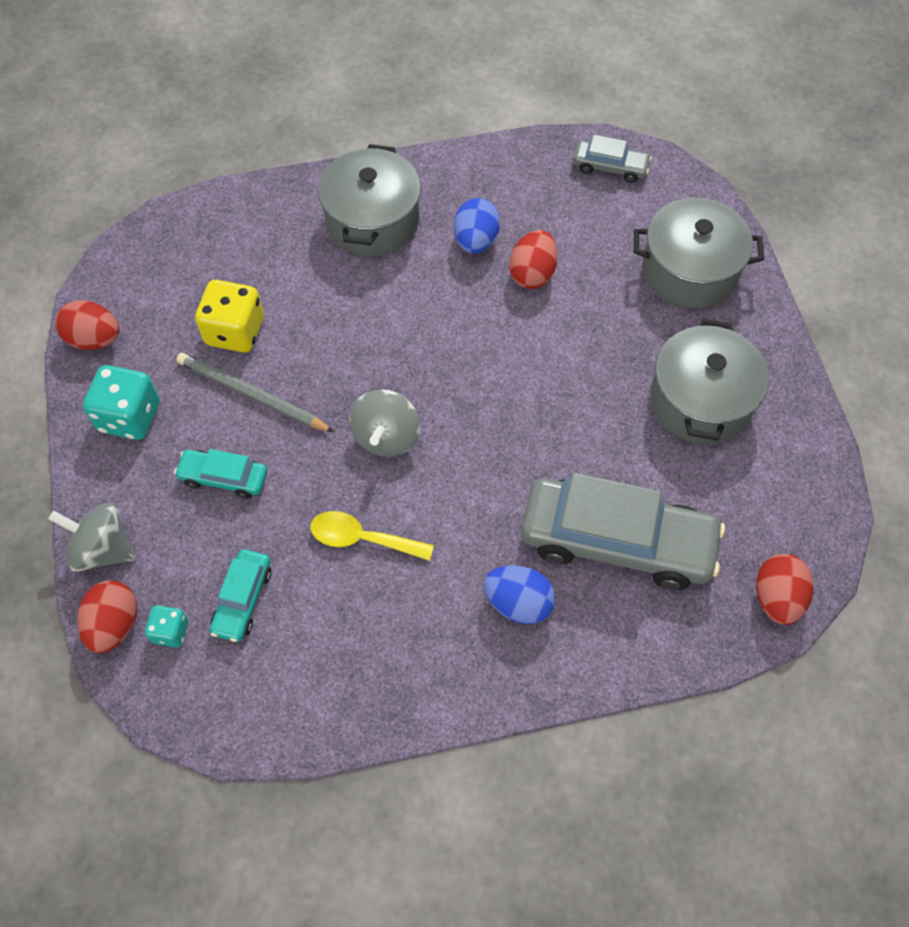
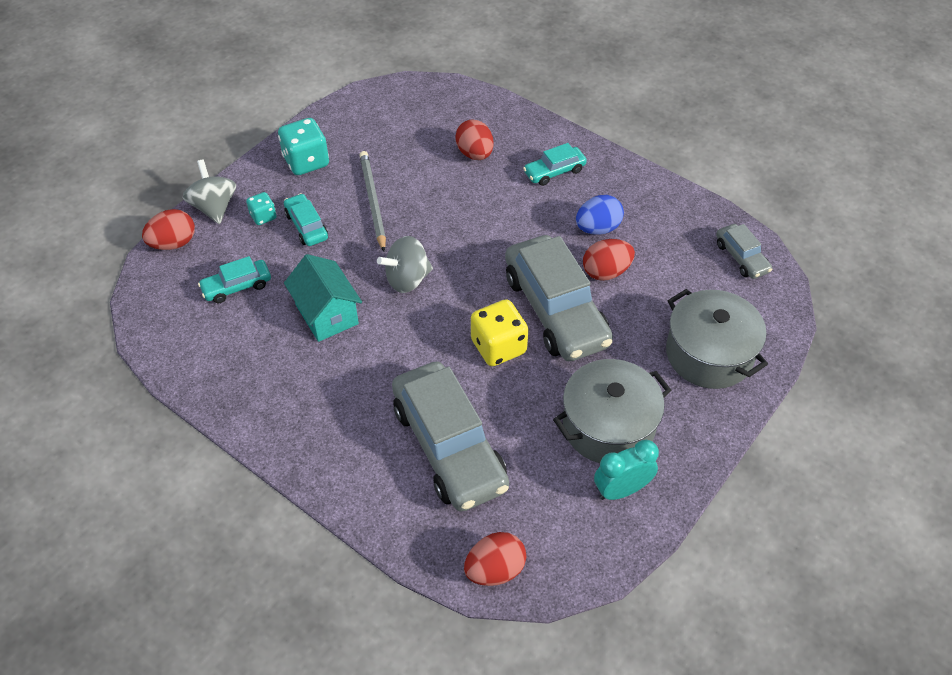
camera: 50 degrees right, 10 degrees down
red egg [55,300,119,350] -> red egg moved to [455,119,494,160]
turquoise dice [145,605,188,648] -> turquoise dice moved to [246,192,276,225]
yellow dice [195,280,264,353] -> yellow dice moved to [471,299,528,366]
yellow spoon [310,511,434,561] -> turquoise house [284,254,362,342]
grey pot [318,144,421,256] -> turquoise car [523,143,587,186]
blue egg [484,565,555,624] -> none
none -> grey car [505,235,613,361]
none -> turquoise clock [594,440,659,500]

